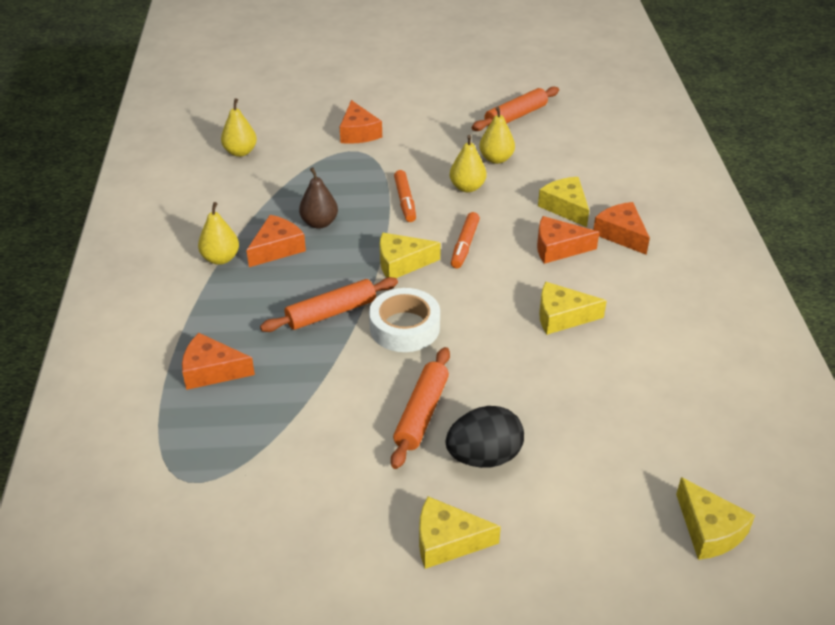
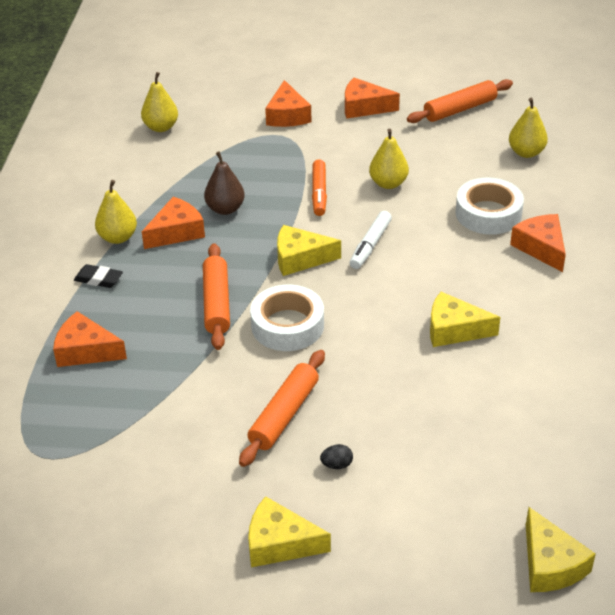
camera: 10 degrees right, 0 degrees up
orange rolling pin [260,277,398,332] -> orange rolling pin turned 75 degrees counterclockwise [203,243,230,350]
black egg [446,406,524,468] -> black egg [320,444,353,469], size x0.40
orange marker [451,212,480,268] -> white marker [350,211,392,269]
yellow pear [479,107,515,164] -> yellow pear moved to [509,98,548,158]
orange cheese [537,216,599,264] -> orange cheese moved to [345,78,400,119]
yellow cheese [538,177,589,227] -> white tape [455,177,524,235]
none -> black eraser [74,264,123,288]

